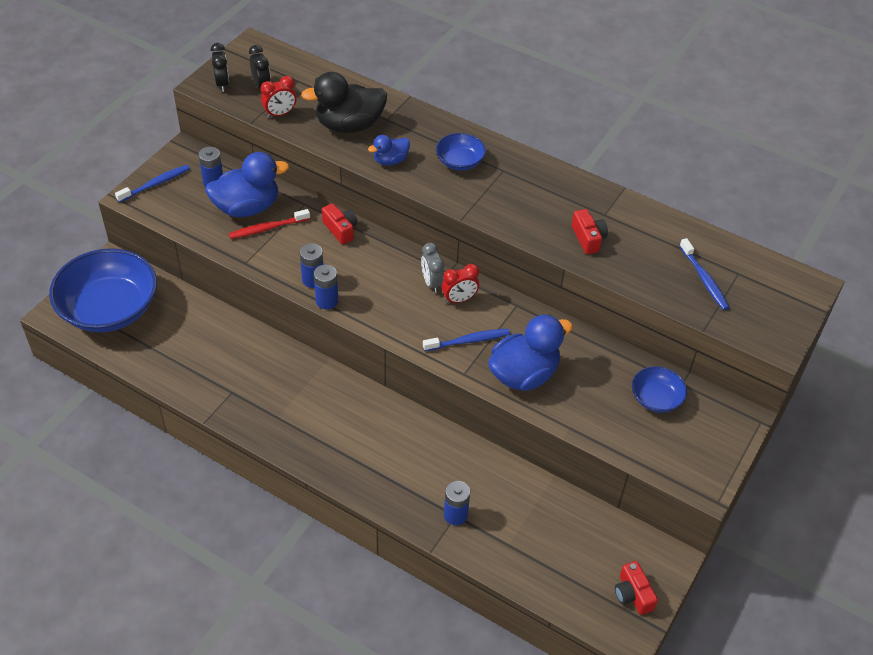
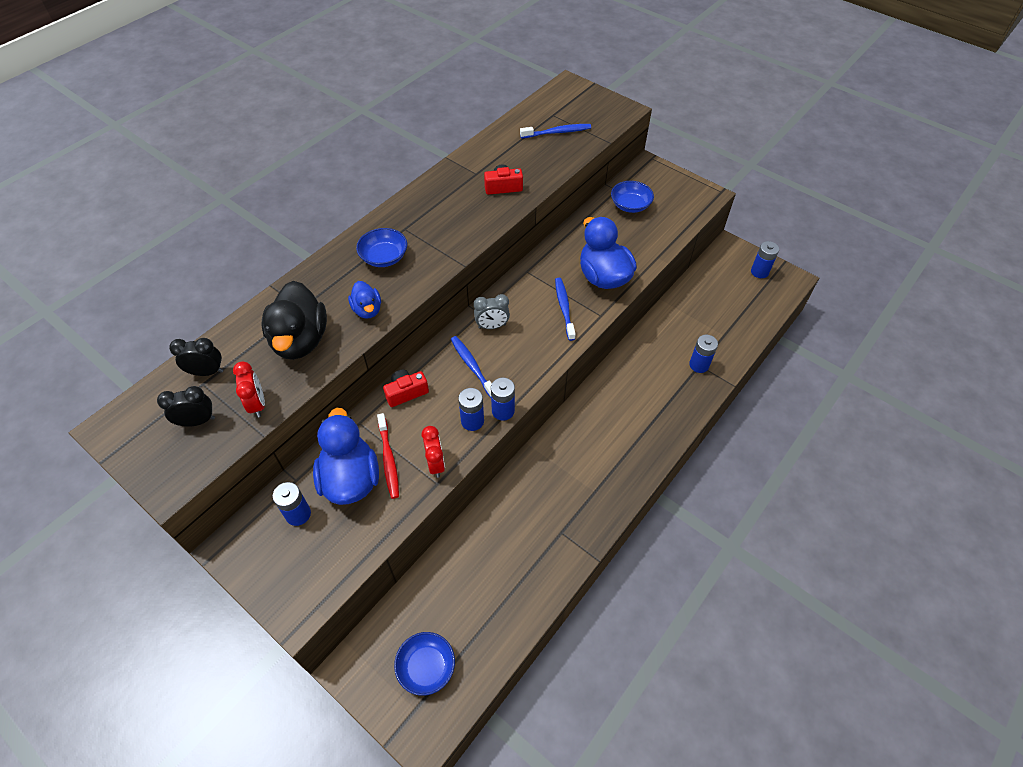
camera: 80 degrees left, 5 degrees up
blue bowl [49,248,157,332] -> blue bowl [394,632,455,696], size x0.48
blue toothbrush [115,165,190,203] -> blue toothbrush moved to [451,336,492,398]
black clock [211,43,229,92] -> black clock moved to [169,338,223,376]
red clock [442,264,479,304] -> red clock moved to [422,426,445,478]
red camera [615,561,658,615] -> blue battery [751,241,779,278]

